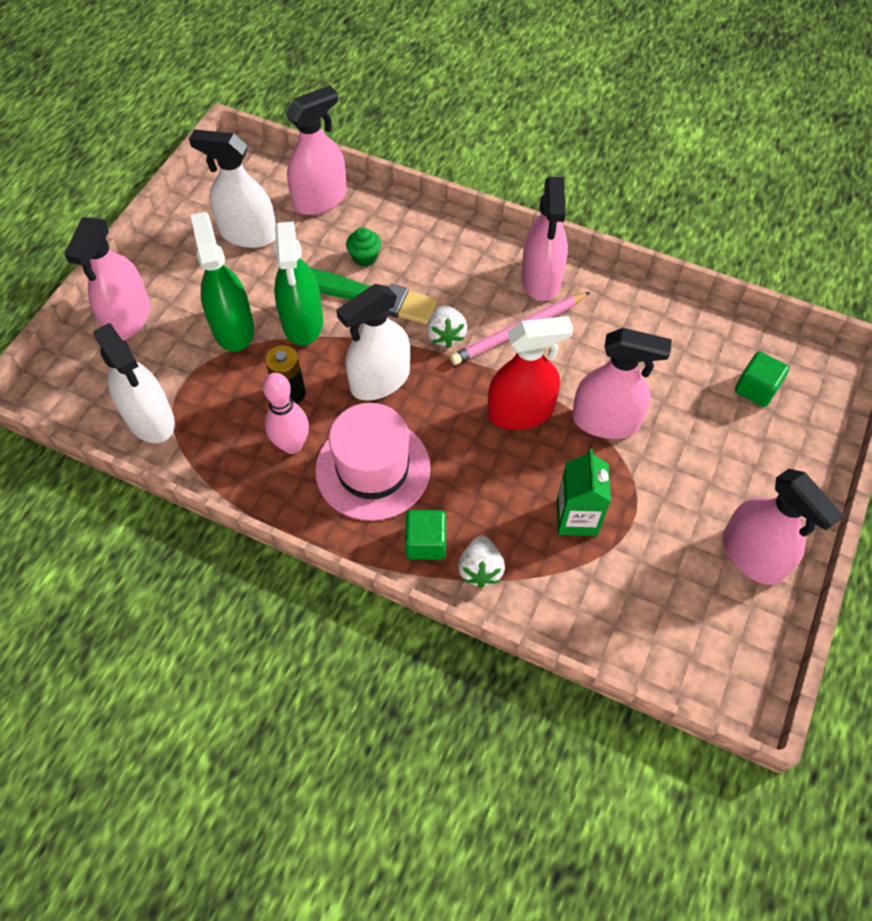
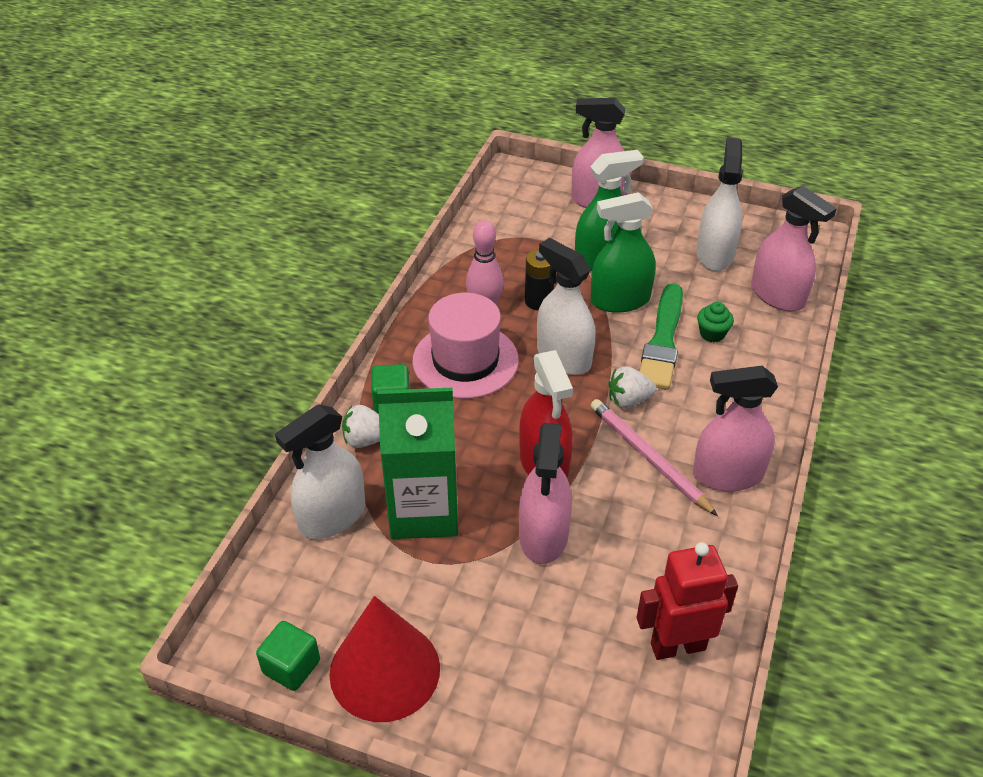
camera: 85 degrees right, 15 degrees down
white spray bottle [93,323,175,443] -> white spray bottle moved to [275,404,365,539]
green carton [557,449,611,536] -> green carton [377,387,458,539], size x1.63
pink spray bottle [722,469,844,585] -> red cone [329,596,440,722]
green cube [735,351,789,407] -> green cube moved to [256,621,320,691]
none -> red robot [636,542,738,660]

